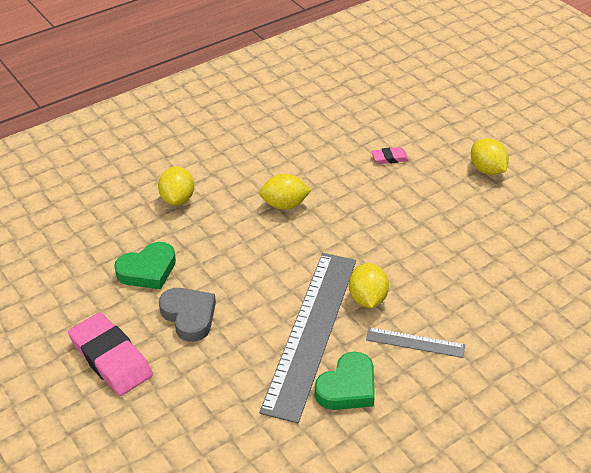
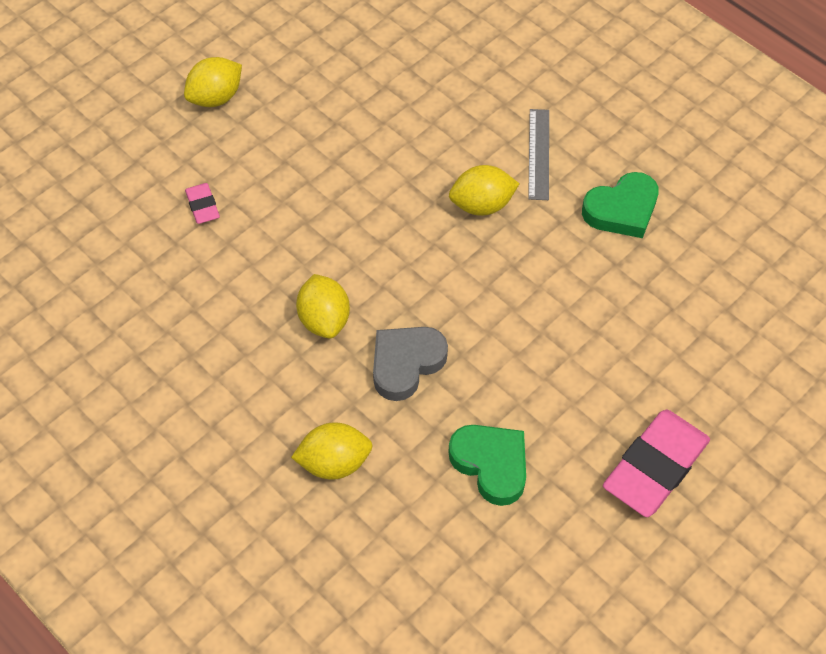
camera: 100 degrees left, 15 degrees up
grey heart [159,288,216,342] -> grey heart moved to [373,327,448,401]
grey ruler [259,253,356,423] -> none
green heart [315,352,375,410] -> green heart turned 120 degrees clockwise [582,172,659,238]

